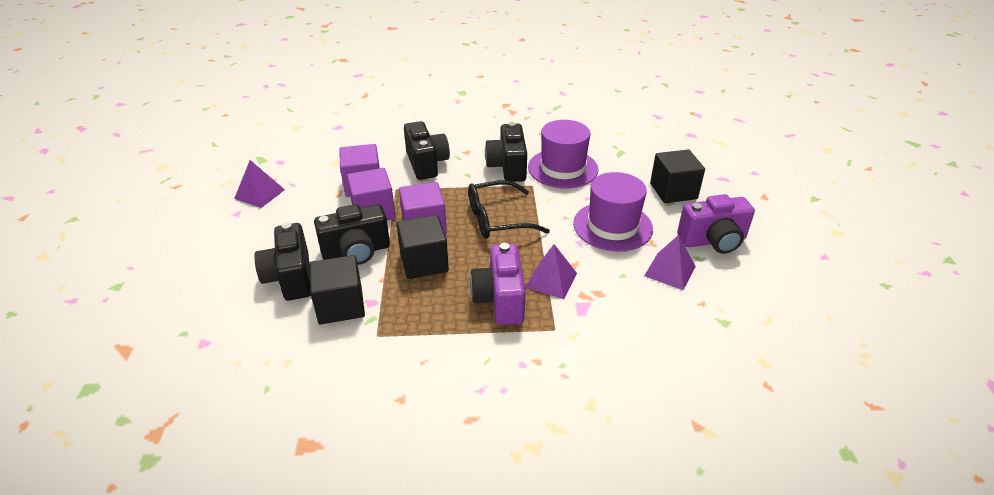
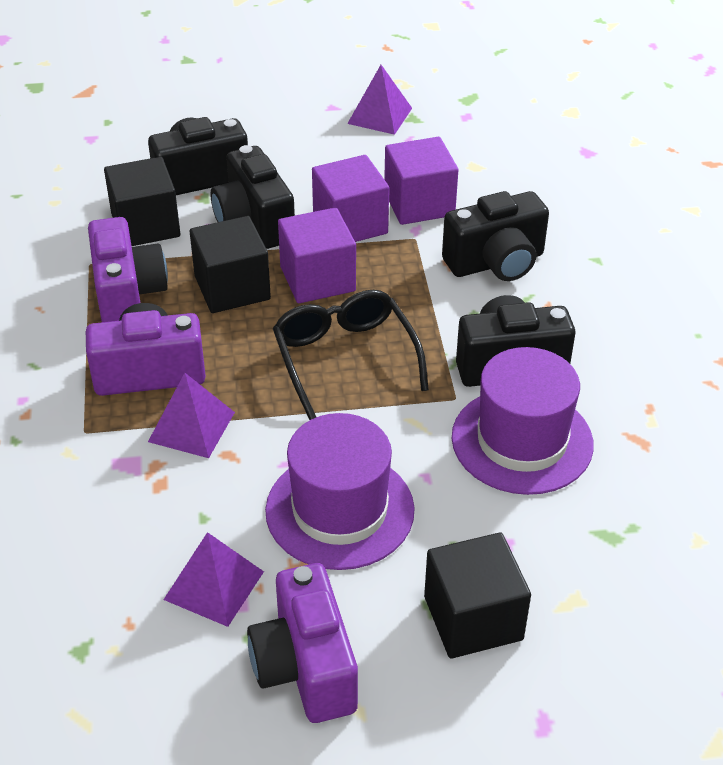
camera: 85 degrees right, 5 degrees up
none -> purple camera [88,217,168,322]

